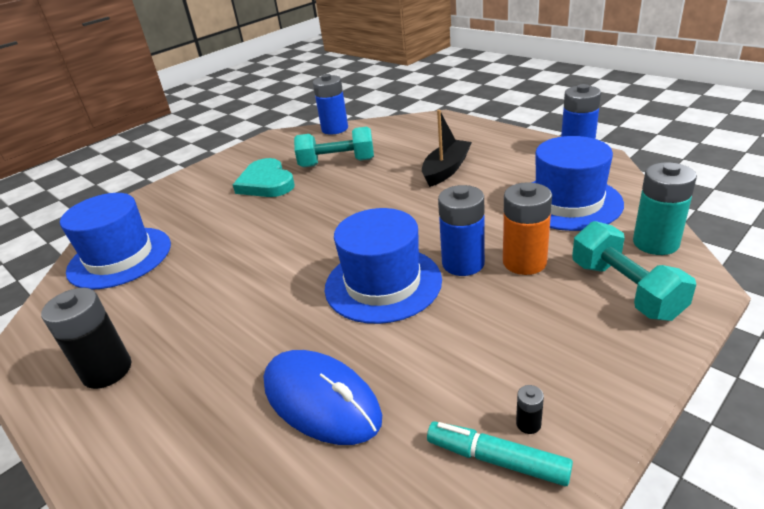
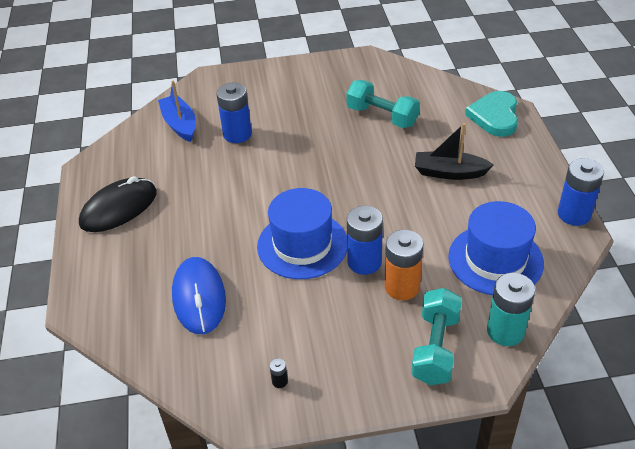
camera: 35 degrees right, 10 degrees up
black battery [41,288,131,389] -> black mouse [79,176,157,232]
blue hat [60,193,171,289] -> blue boat [158,80,196,142]
turquoise heart [233,158,295,197] -> turquoise heart moved to [465,91,518,137]
blue battery [313,74,348,135] -> blue battery moved to [216,83,252,143]
black boat [422,110,472,187] -> black boat turned 150 degrees counterclockwise [415,123,494,180]
turquoise marker [427,421,573,486] -> none

